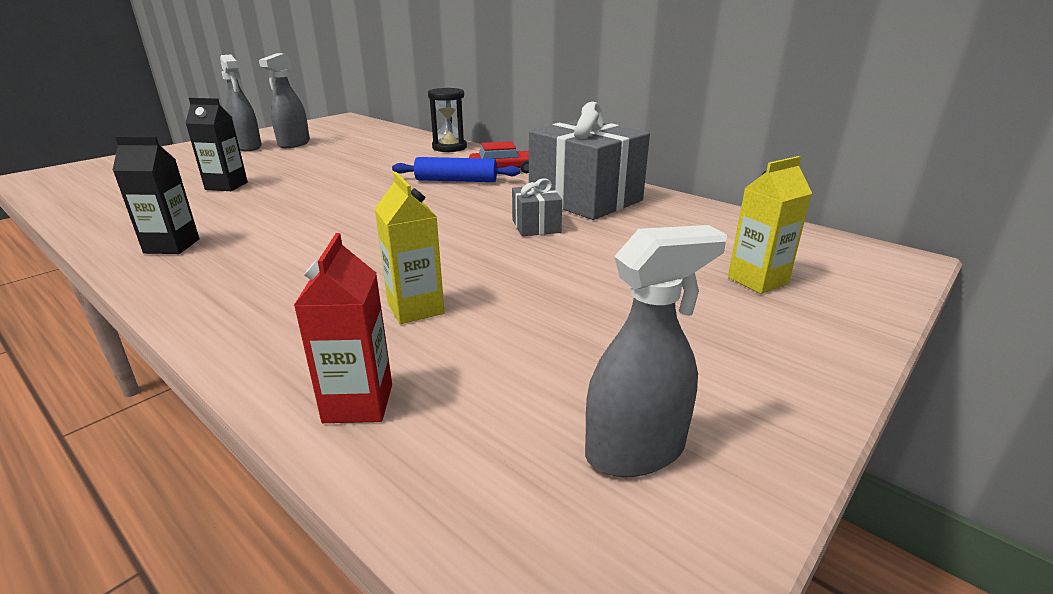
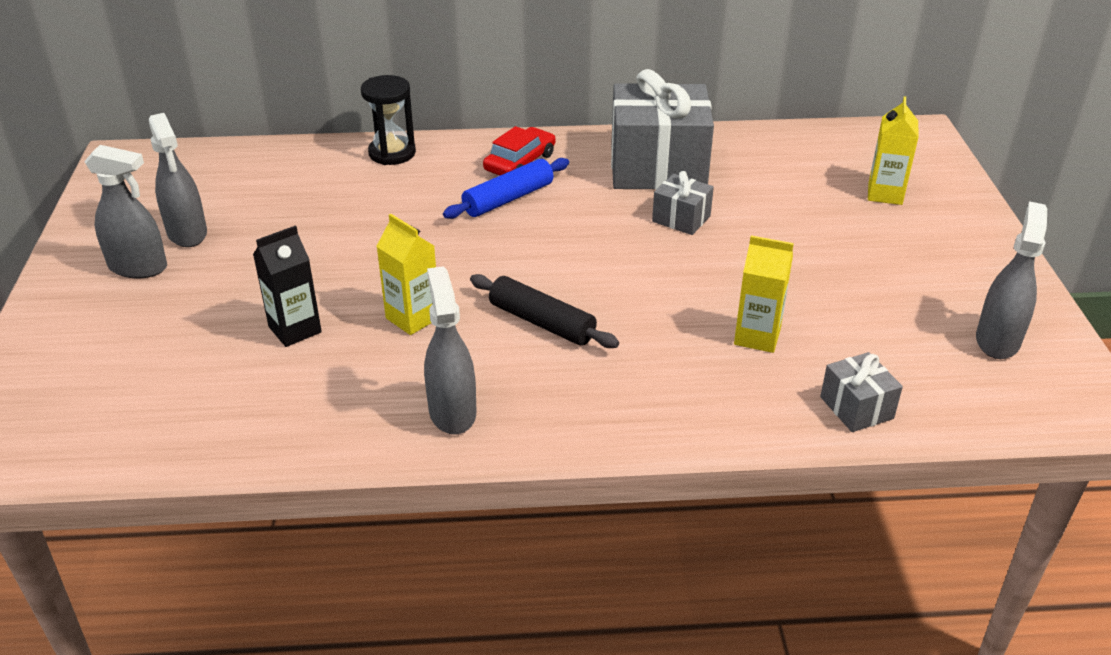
camera: 45 degrees left, 10 degrees up
black carton [112,136,199,254] -> grey spray bottle [424,266,476,435]
red carton [294,233,392,423] -> grey gift [820,352,903,432]
none -> yellow carton [376,214,436,335]
none -> black rolling pin [470,274,619,348]

